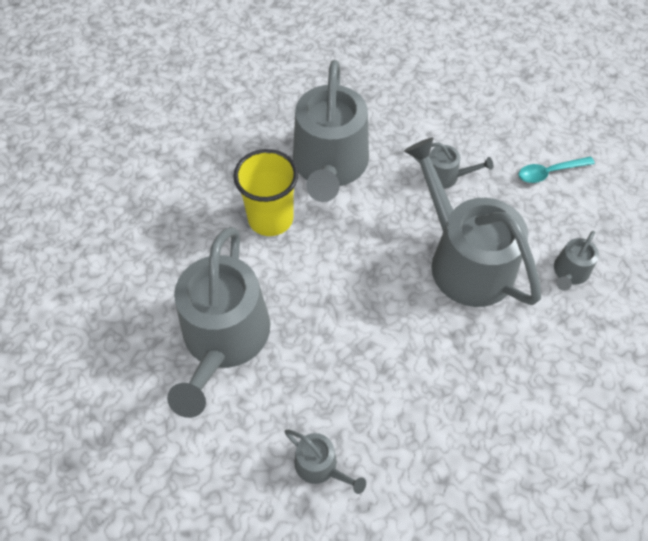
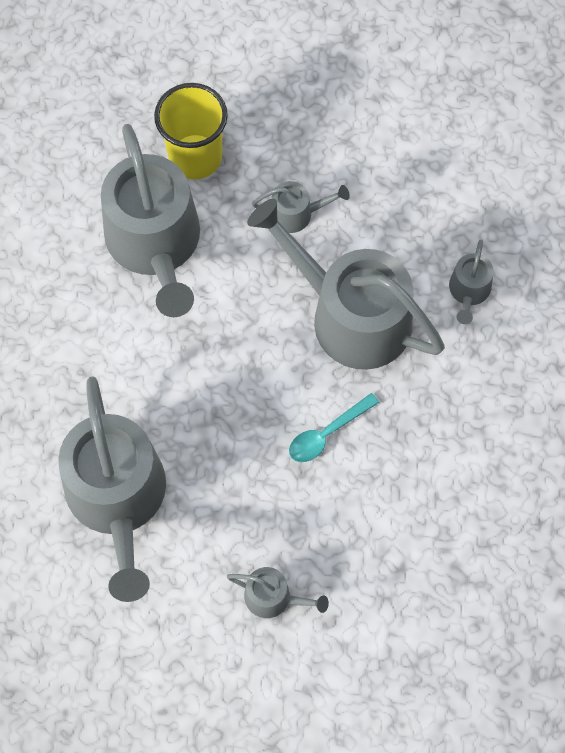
camera: 20 degrees left, 10 degrees up
yellow cup [233,149,298,236] -> yellow cup moved to [154,83,228,179]
turquoise spoon [519,157,595,183] -> turquoise spoon moved to [289,393,379,462]

